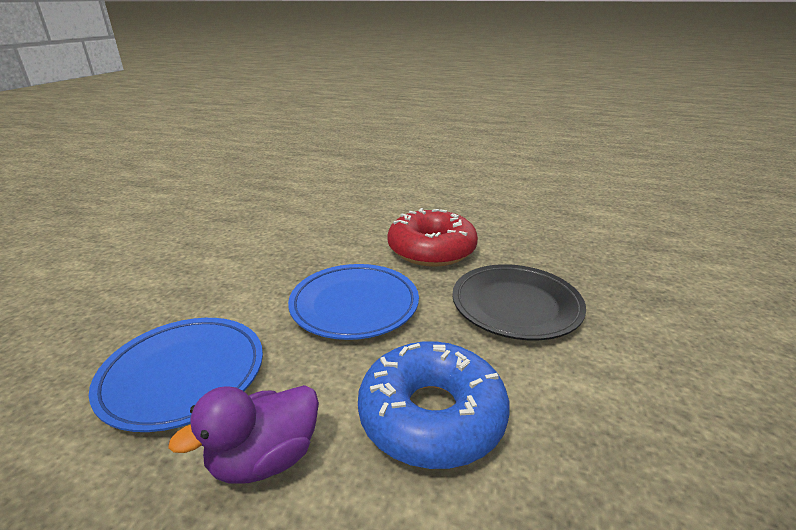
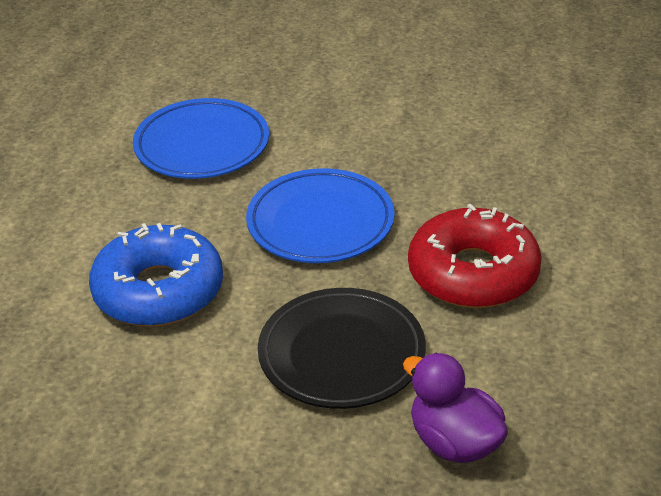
camera: 85 degrees right, 10 degrees up
purple duck [168,385,319,483] -> purple duck moved to [403,353,508,463]

